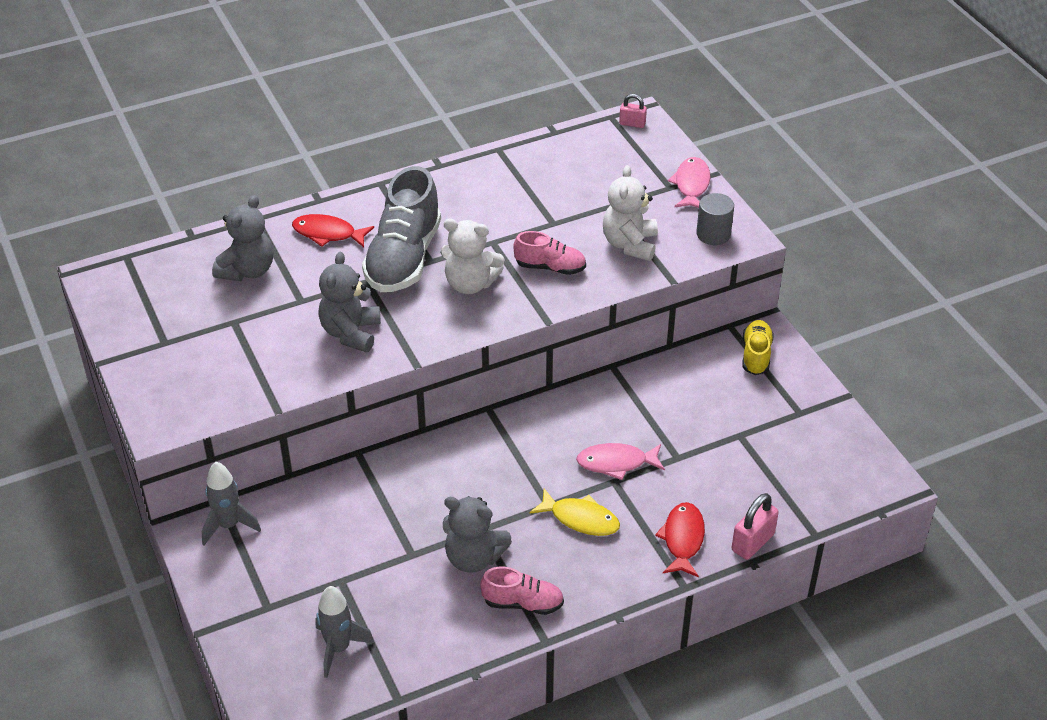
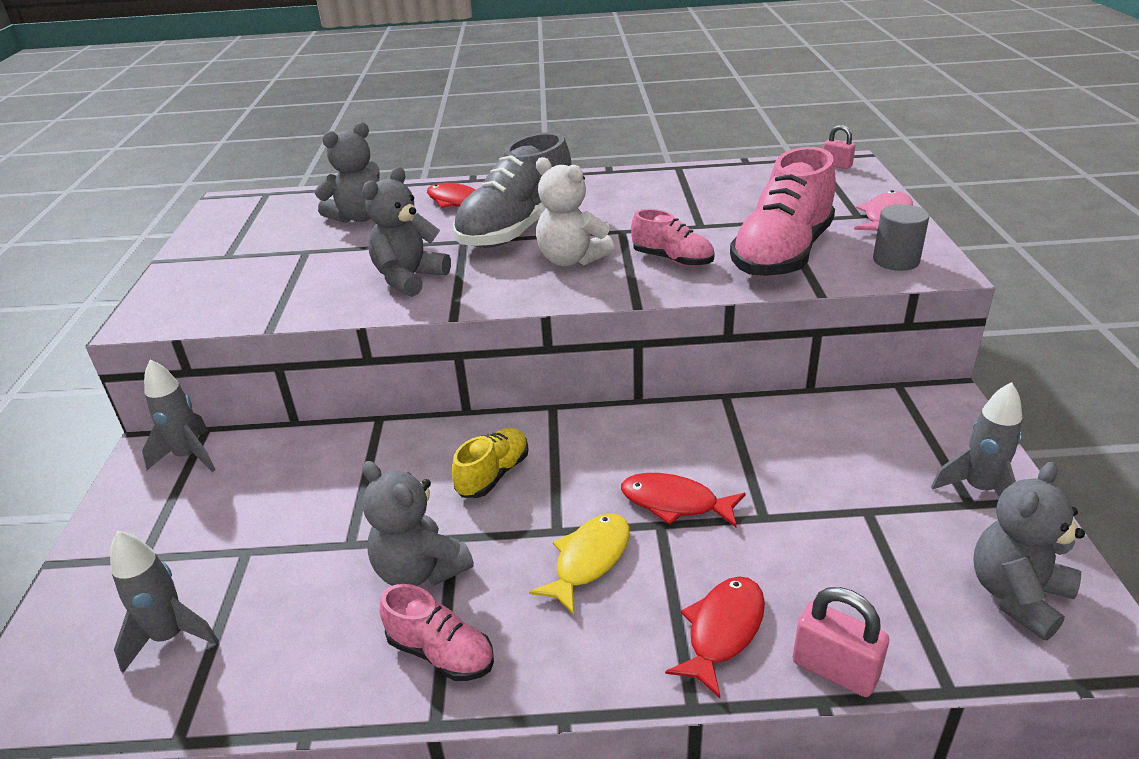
camera: 25 degrees right, 10 degrees down
yellow fish [530,489,620,536] -> yellow fish turned 105 degrees counterclockwise [529,513,630,615]
pink fish [576,443,665,480] -> red fish [621,473,746,527]
white teddy bear [603,165,658,261] -> pink shoe [730,147,836,277]
pink padlock [732,493,779,560] -> pink padlock turned 60 degrees clockwise [792,587,889,697]
yellow shoe [742,320,774,375] -> yellow shoe moved to [452,428,529,498]
none -> grey rocket [931,382,1022,497]
none -> grey teddy bear [973,462,1085,640]

